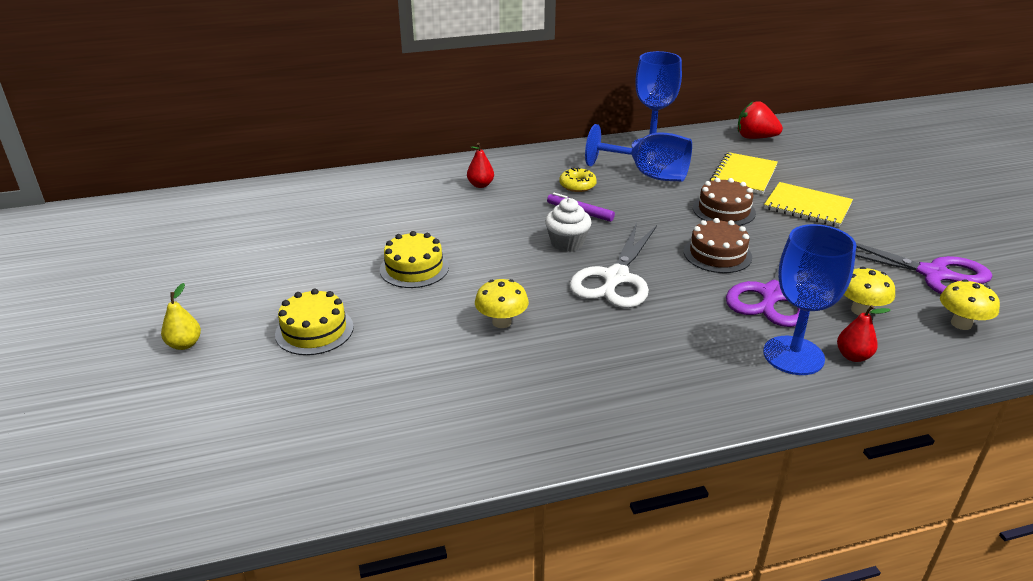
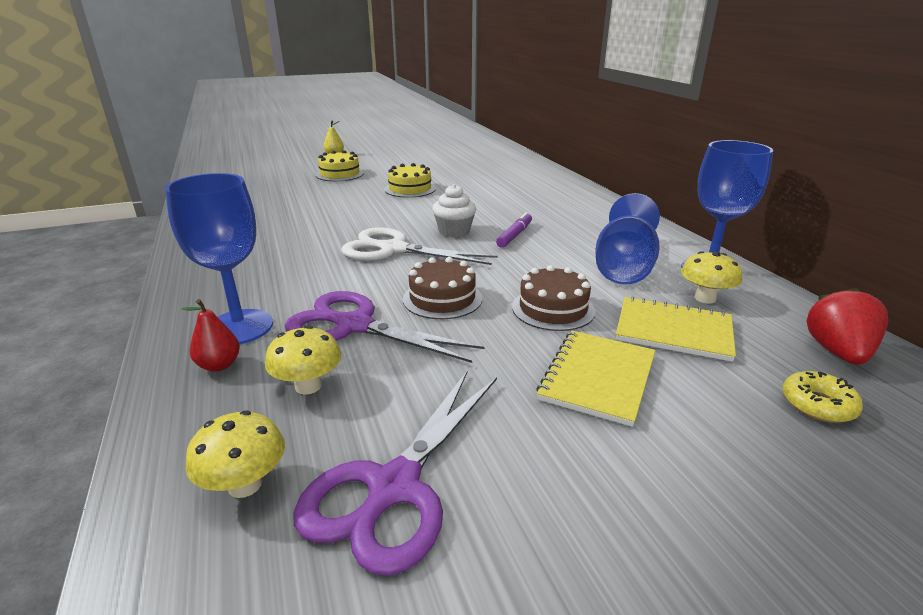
camera: 85 degrees right, 5 degrees down
red pear [467,143,494,188] -> none
yellow mushroom [475,279,529,328] -> yellow mushroom moved to [681,251,742,304]
yellow donut [559,167,597,192] -> yellow donut moved to [783,371,863,423]

